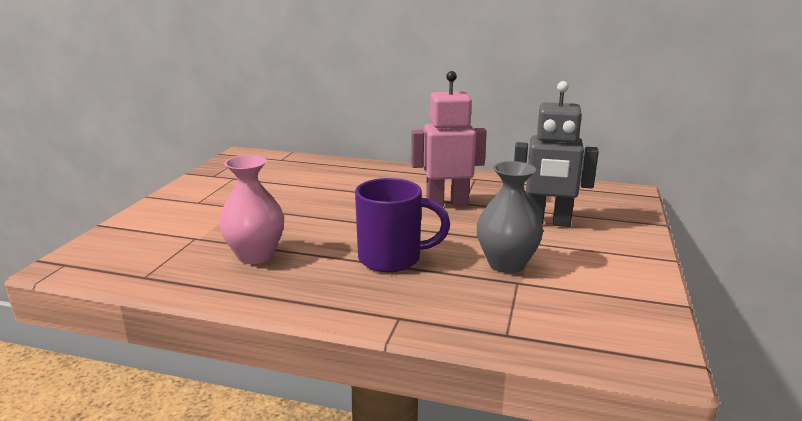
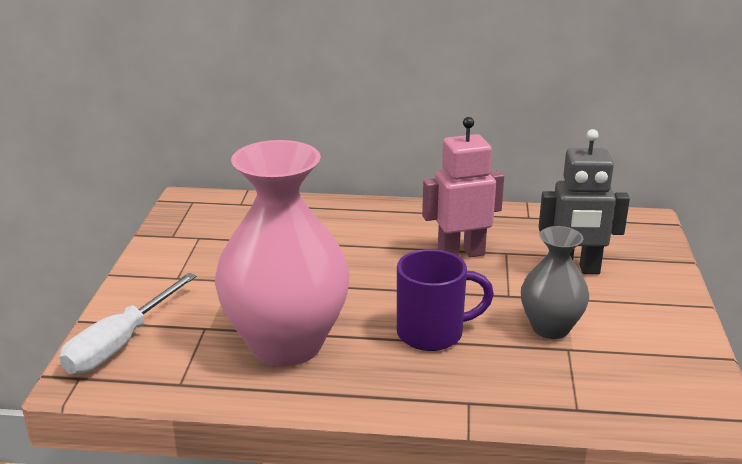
camera: 10 degrees left, 5 degrees up
pink vase [219,155,284,264] -> pink vase [215,140,350,366], size x1.89
none -> white screwdriver [59,273,197,375]

